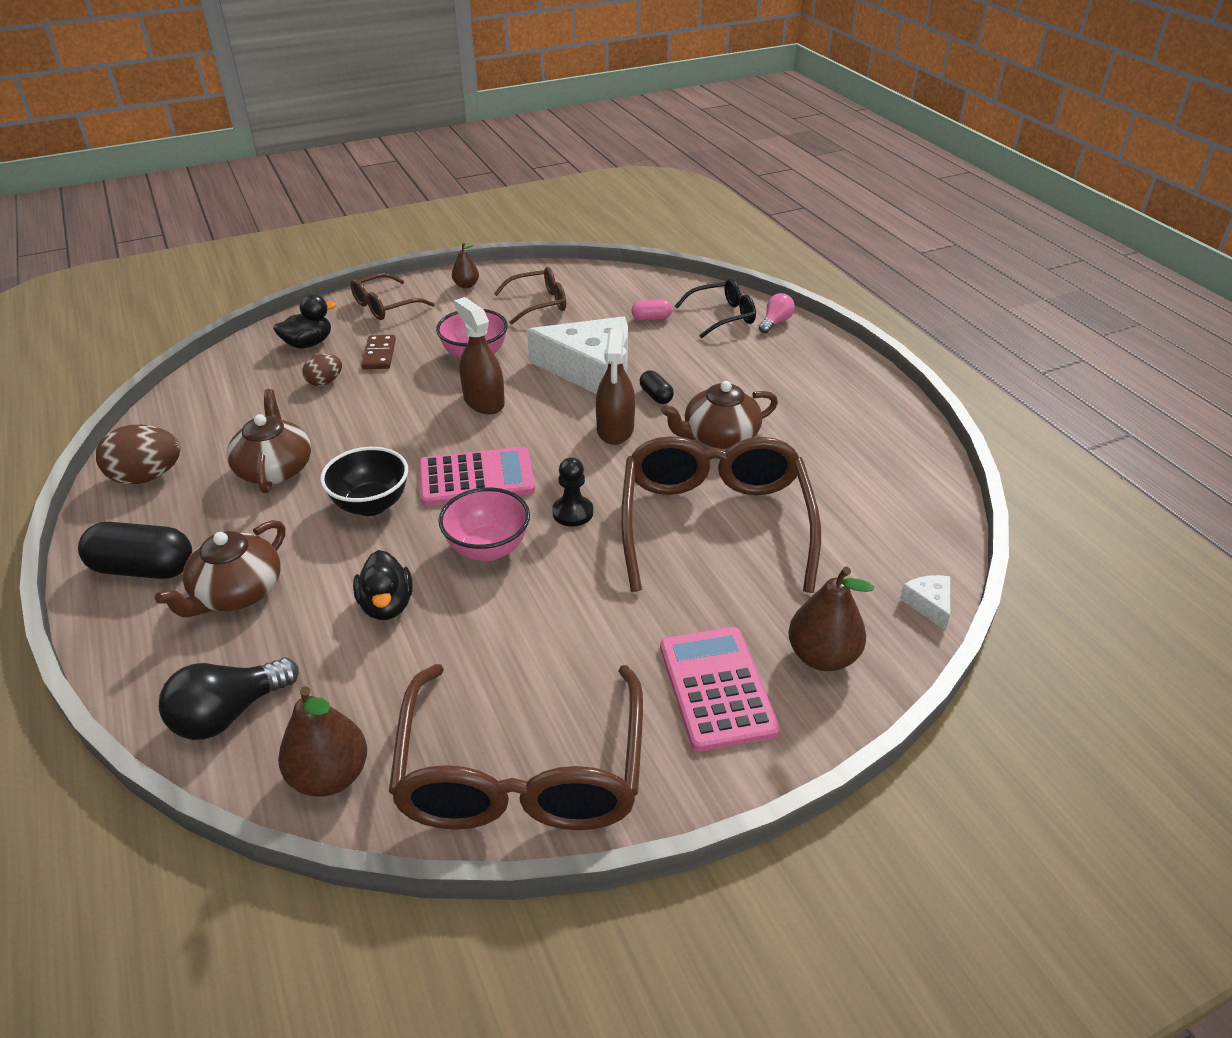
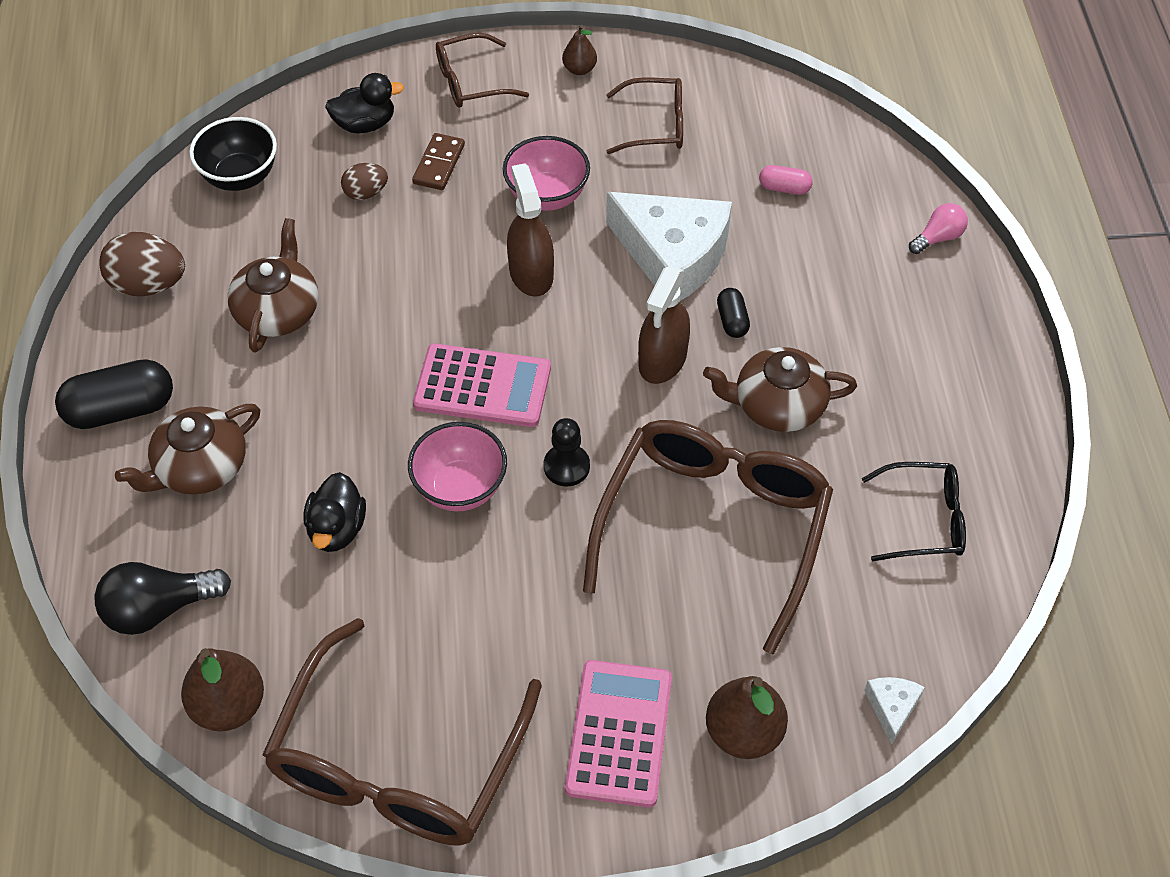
camera: 20 degrees right, 15 degrees up
black capsule [78,522,192,579] -> black capsule turned 45 degrees counterclockwise [55,359,173,429]
black bowl [320,447,408,516] -> black bowl moved to [189,117,277,191]
black glasses [675,279,756,338] -> black glasses moved to [862,462,966,562]

